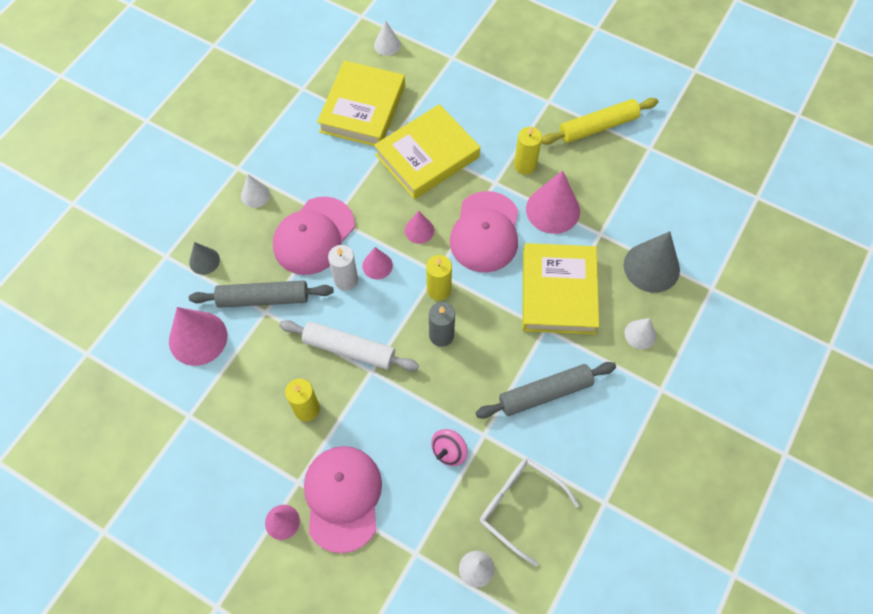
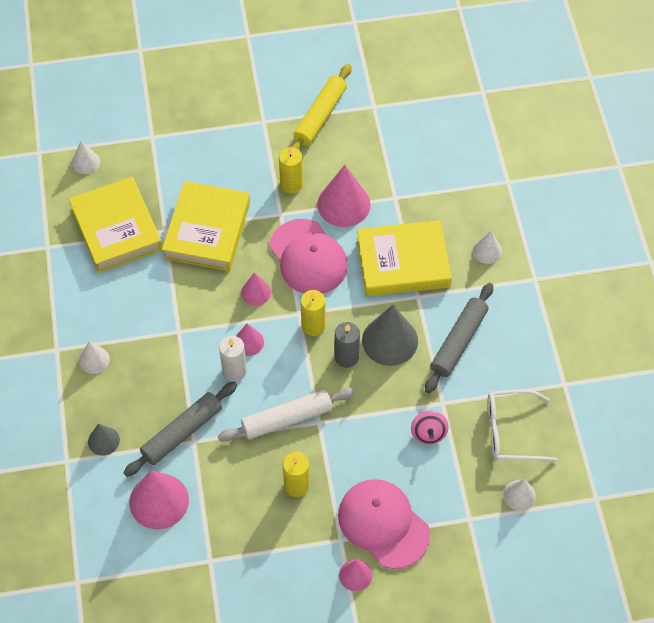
camera: 40 degrees left, 5 degrees down
pink cap [273,196,355,275] -> none
yellow book [522,243,599,335] -> yellow book turned 60 degrees counterclockwise [357,220,452,297]
grey cone [624,231,680,293] -> grey cone moved to [362,305,418,366]

